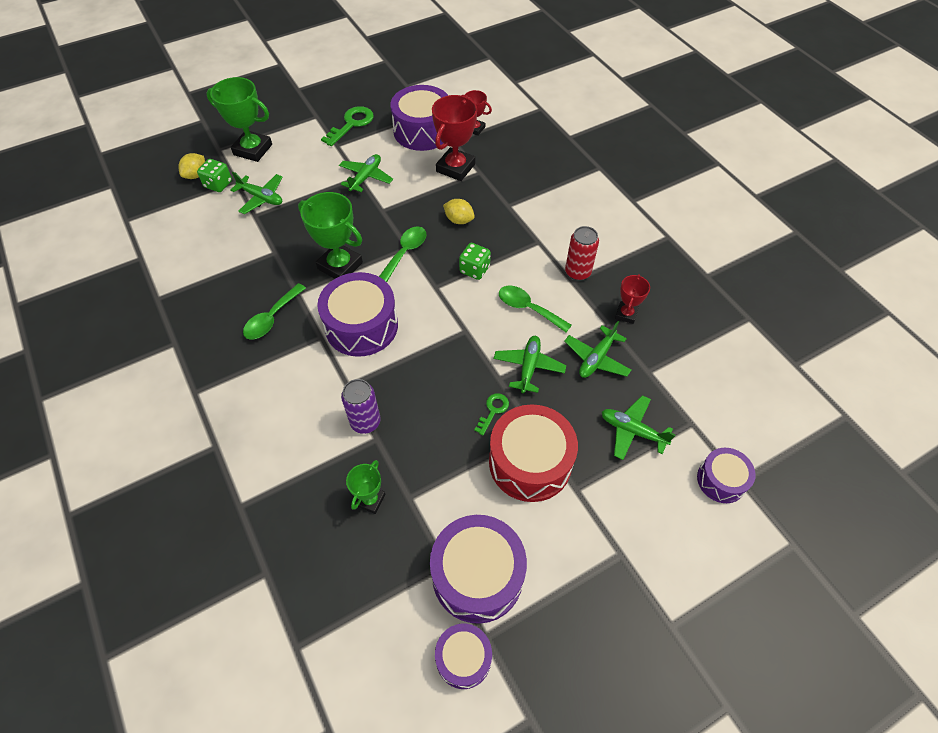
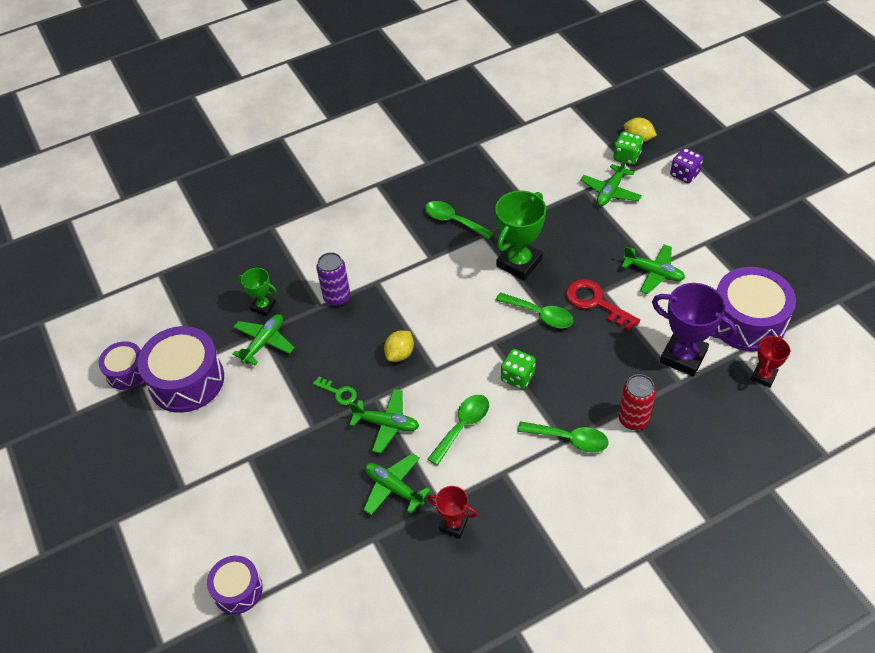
camera: 95 degrees right, 5 degrees down
green trophy [206,77,272,162] -> purple dice [670,148,703,183]
purple drum [317,272,398,357] -> none
green key [321,106,374,146] -> none
red trophy [432,95,477,181] -> purple trophy [652,283,737,376]
yellow lemon [443,199,475,224] -> yellow lemon moved to [384,330,414,362]
red drum [489,404,578,502] -> none
red can [565,226,599,280] -> red can moved to [618,374,656,430]
green plane [602,395,675,460] -> green plane moved to [233,314,295,365]
none -> green spoon [517,421,609,453]
none -> red key [566,279,640,332]

